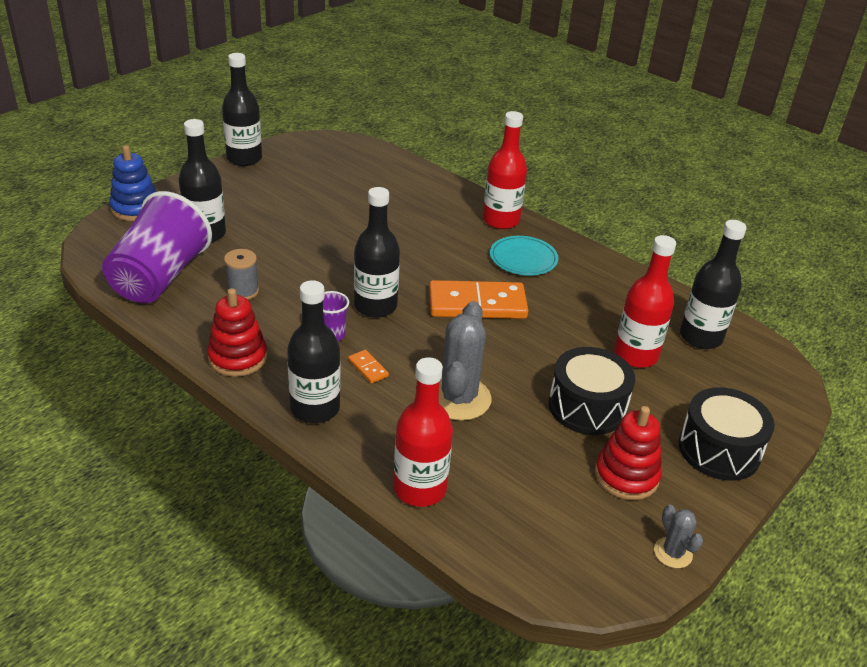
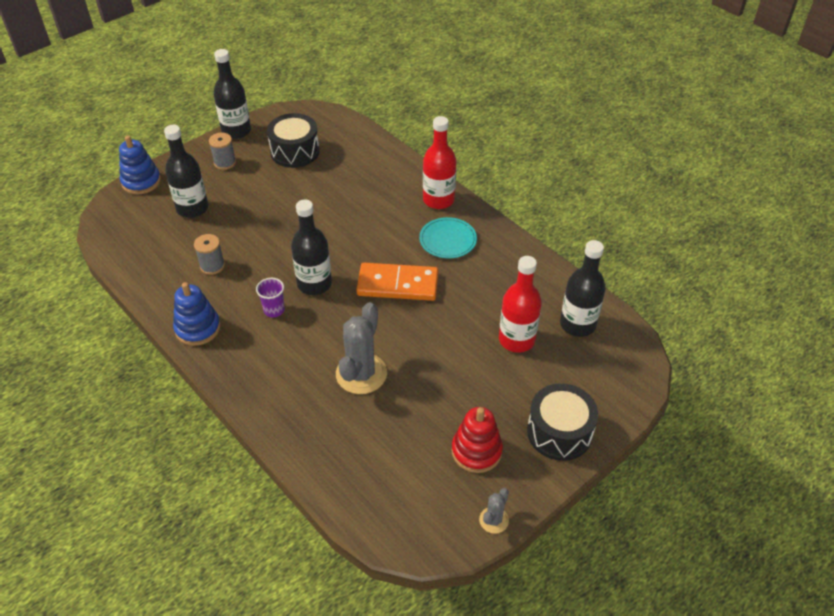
camera: 10 degrees right, 10 degrees up
purple cup [102,191,212,303] -> none
red stacking toy [207,288,267,377] -> blue stacking toy [173,282,221,346]
black bottle [287,280,340,423] -> none
orange domino [348,350,389,384] -> none
red bottle [393,357,453,507] -> none
black drum [548,347,635,435] -> black drum moved to [267,113,320,168]
grey cactus [654,505,703,568] -> grey cactus turned 45 degrees clockwise [479,488,509,534]
none -> grey spool [209,133,236,170]

